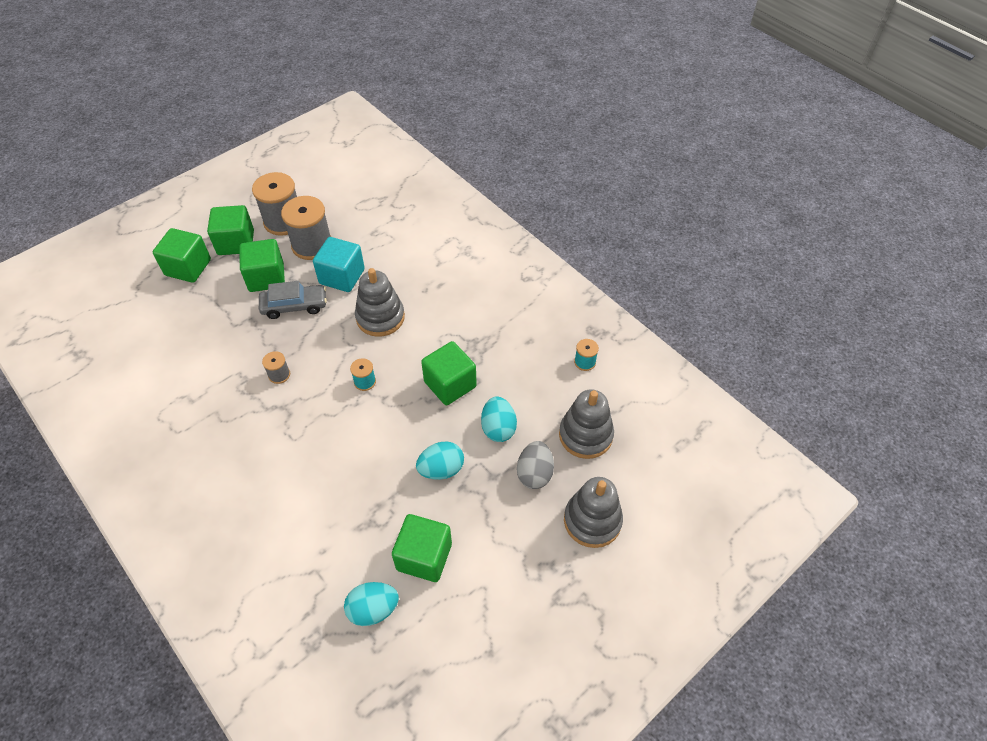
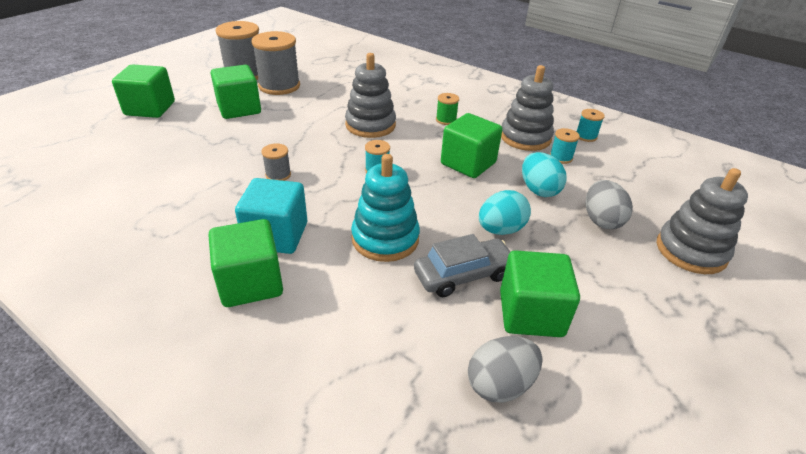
camera: 15 degrees left, 15 degrees down
green cube [207,205,254,255] -> green cube moved to [208,219,283,307]
grey car [259,281,327,319] -> grey car moved to [414,234,510,297]
turquoise cube [313,237,365,292] -> turquoise cube moved to [235,178,307,254]
turquoise egg [344,582,399,626] -> grey egg [468,336,543,402]
grey stacking toy [559,389,614,459] -> grey stacking toy moved to [501,65,554,151]
none -> turquoise stacking toy [351,154,420,262]
none -> green spool [436,93,459,125]
none -> turquoise spool [550,128,580,164]

